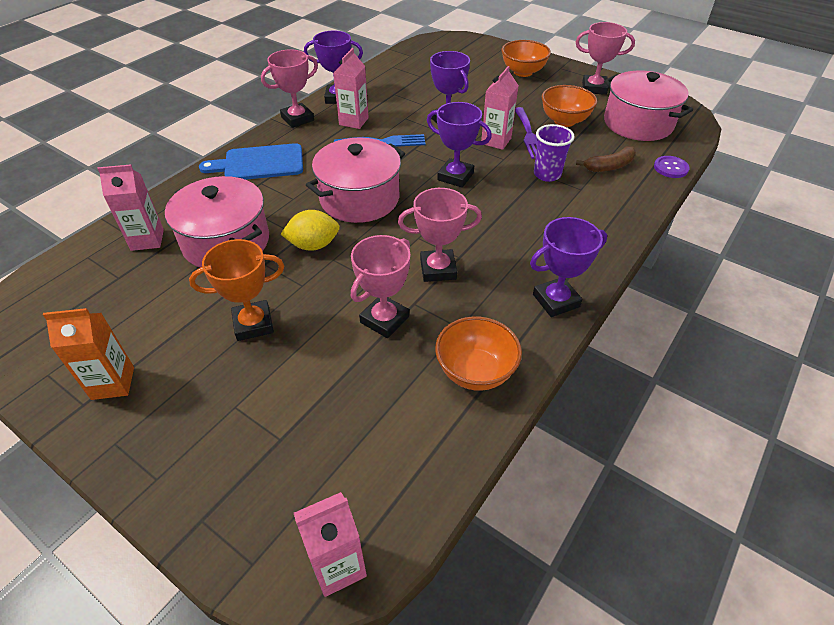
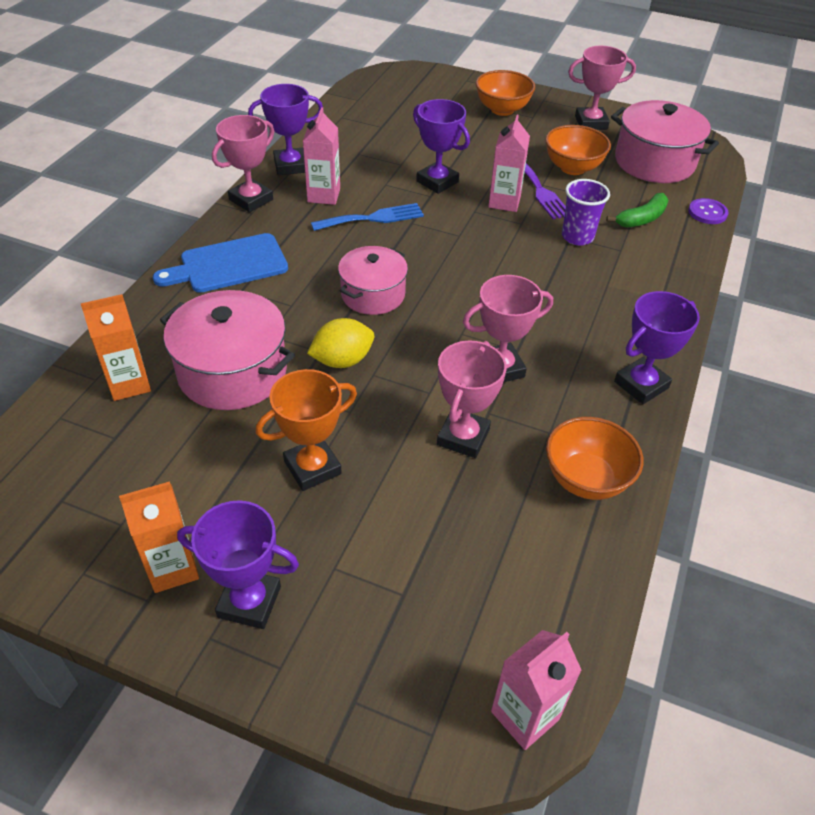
camera: 15 degrees left, 0 degrees up
pink carton [97,164,164,251] -> orange carton [81,294,151,401]
pink pot [306,138,405,223] -> pink pot [338,246,408,315], size x0.65
purple trophy [427,102,492,188] -> purple trophy moved to [177,500,299,629]
brown banana [576,146,636,172] -> green banana [606,193,668,228]

